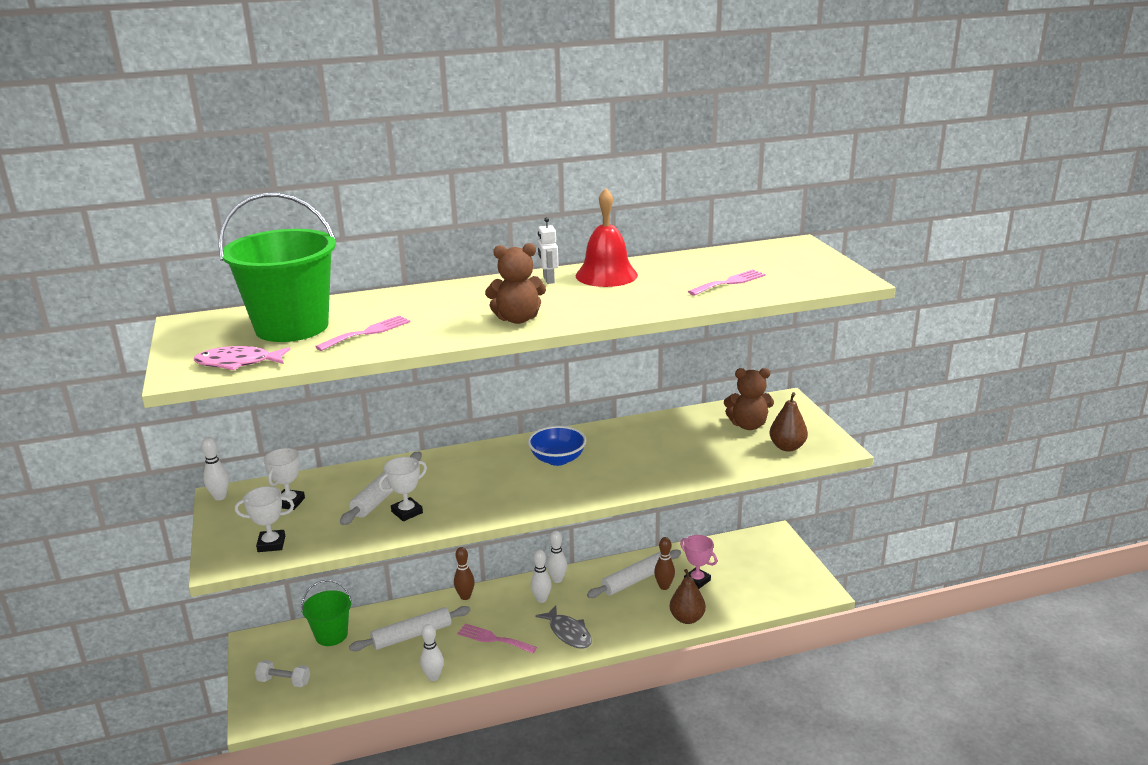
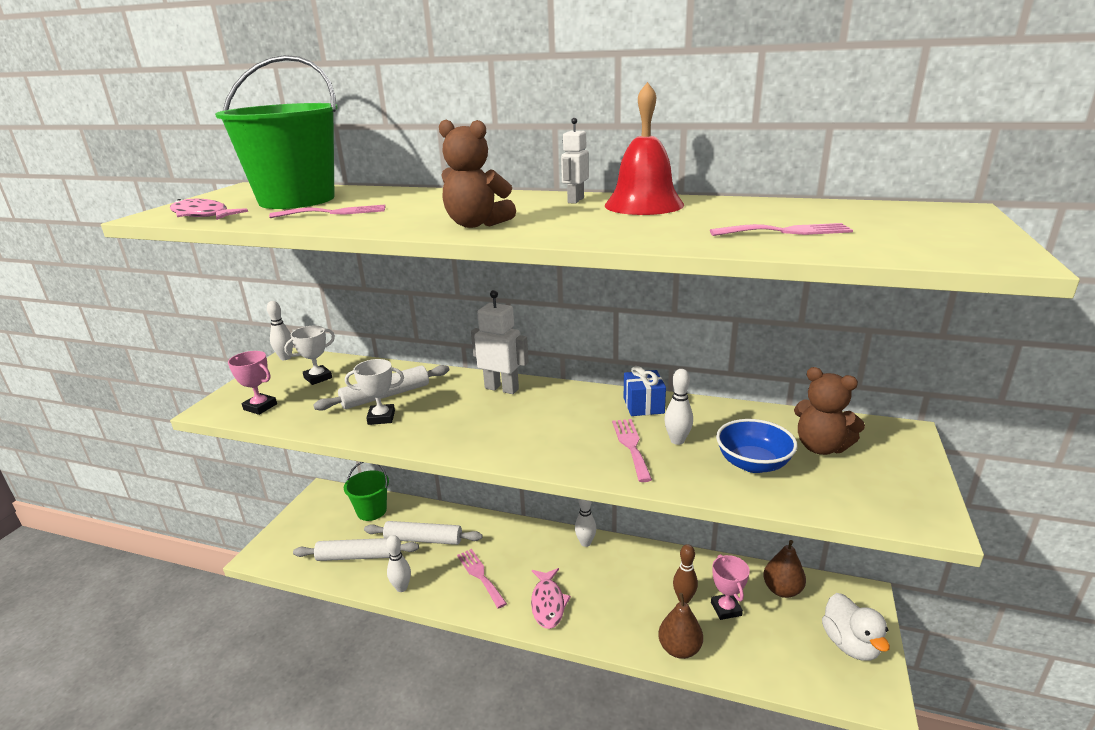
camera: 35 degrees right, 0 degrees up
white trophy [235,486,294,552] -> pink trophy [228,351,277,415]
white dumbbell [255,660,310,687] -> none
brown bowling pin [454,547,475,600] -> none
blue bowl [528,426,587,466] -> blue bowl moved to [716,419,797,473]
white bowling pin [531,549,551,603] -> white bowling pin moved to [664,369,693,445]
grey fish [535,605,592,649] -> pink fish [531,568,571,629]
white rolling pin [587,549,681,598] -> white rolling pin moved to [293,538,419,561]
brown pear [769,392,808,452] -> brown pear moved to [763,540,806,598]
none -> white robot [471,290,529,394]
none -> pink fork [612,419,652,482]
none -> blue gift [624,366,666,416]
none -> white duck [822,593,890,661]

